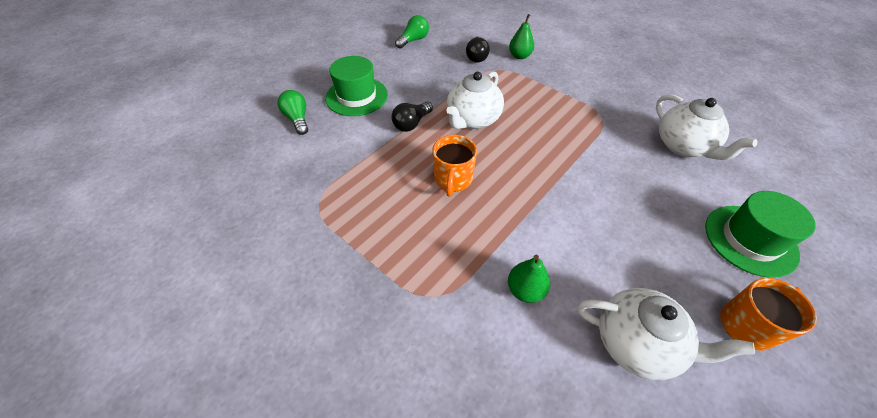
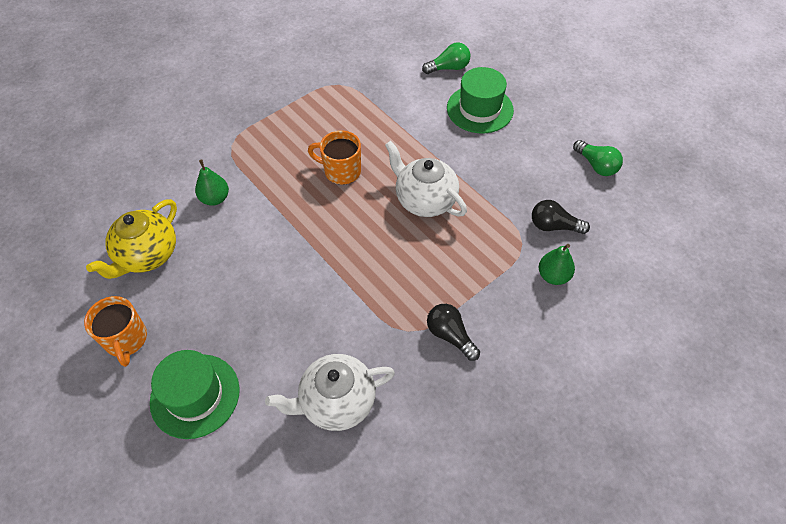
camera: 100 degrees right, 5 degrees up
black light bulb [391,102,433,132] -> black light bulb moved to [427,304,480,361]
white teapot [577,288,755,380] -> yellow teapot [86,199,177,279]

